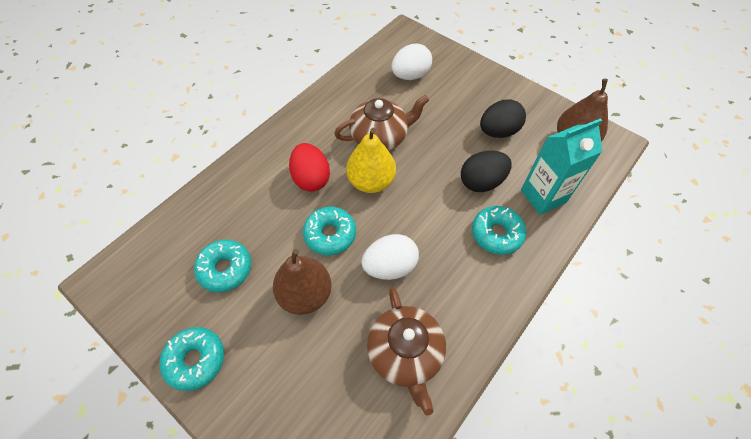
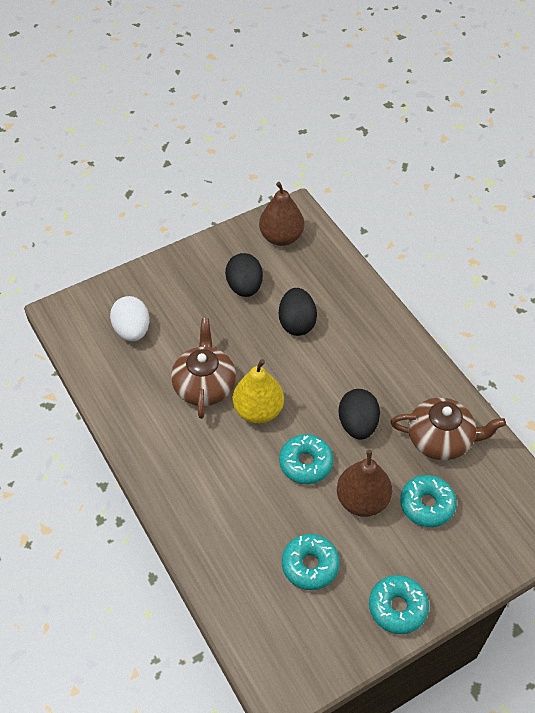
camera: 70 degrees left, 5 degrees down
red egg [289,143,330,192] -> none
white egg [361,234,419,280] -> black egg [338,389,380,440]
turquoise donut [472,206,526,255] -> turquoise donut moved to [400,475,457,527]
turquoise carton [521,118,603,215] -> none

